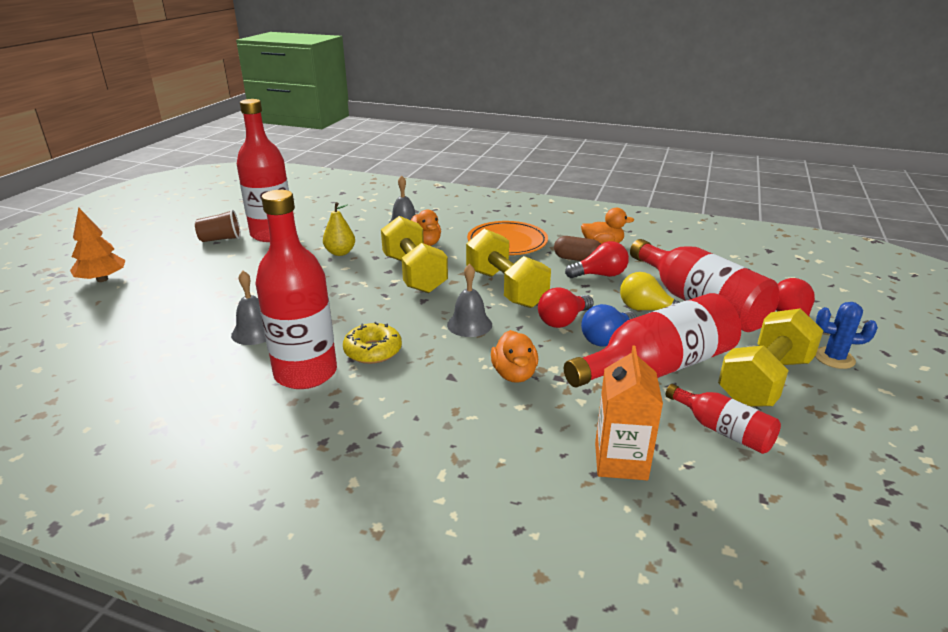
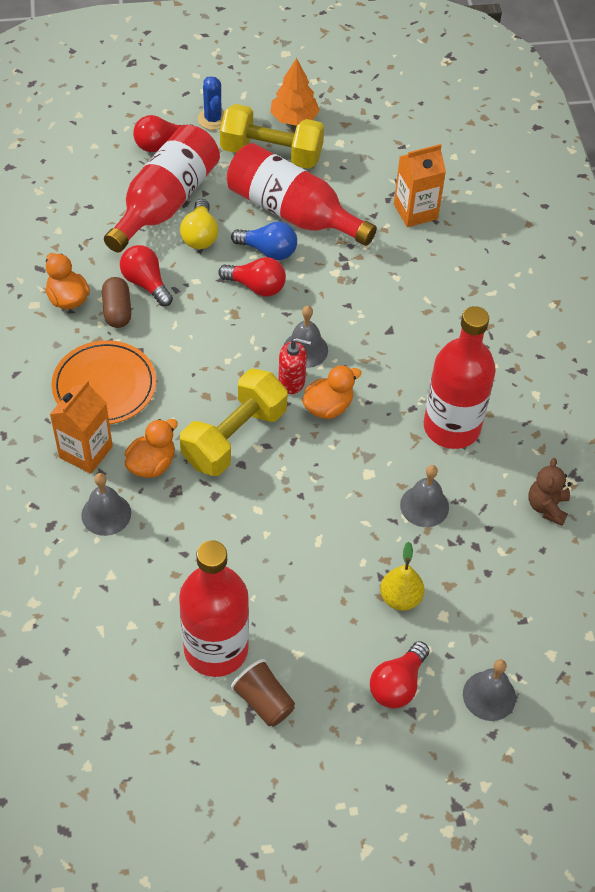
camera: 120 degrees left, 25 degrees up
orange tree [70,207,126,282] -> orange tree moved to [270,58,320,126]
yellow pear [323,202,355,256] -> yellow pear moved to [380,542,424,611]
yellow donut [343,322,402,364] -> none
yellow dumbbell [466,229,551,308] -> none
orange duck [491,330,538,383] -> orange duck moved to [302,365,362,419]
red bottle [665,384,781,454] -> none
none -> orange carton [50,380,113,474]
none -> red soap dispenser [278,338,311,394]
none -> red light bulb [370,641,429,708]
none -> grey bell [463,659,516,721]
none -> brown teddy bear [528,458,571,526]

